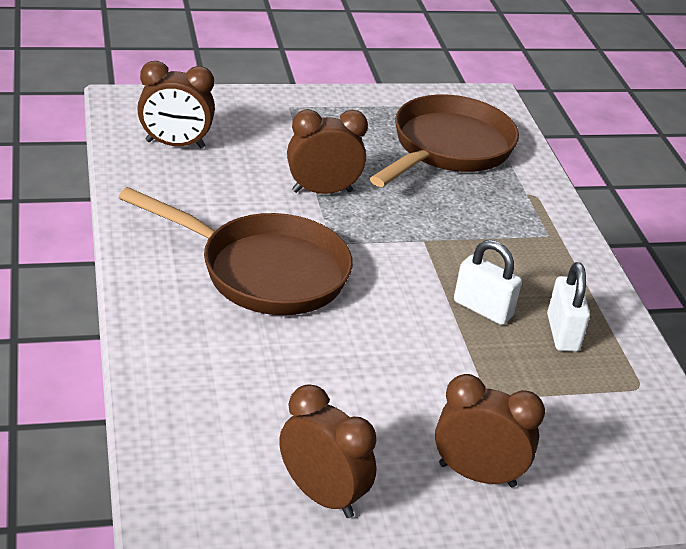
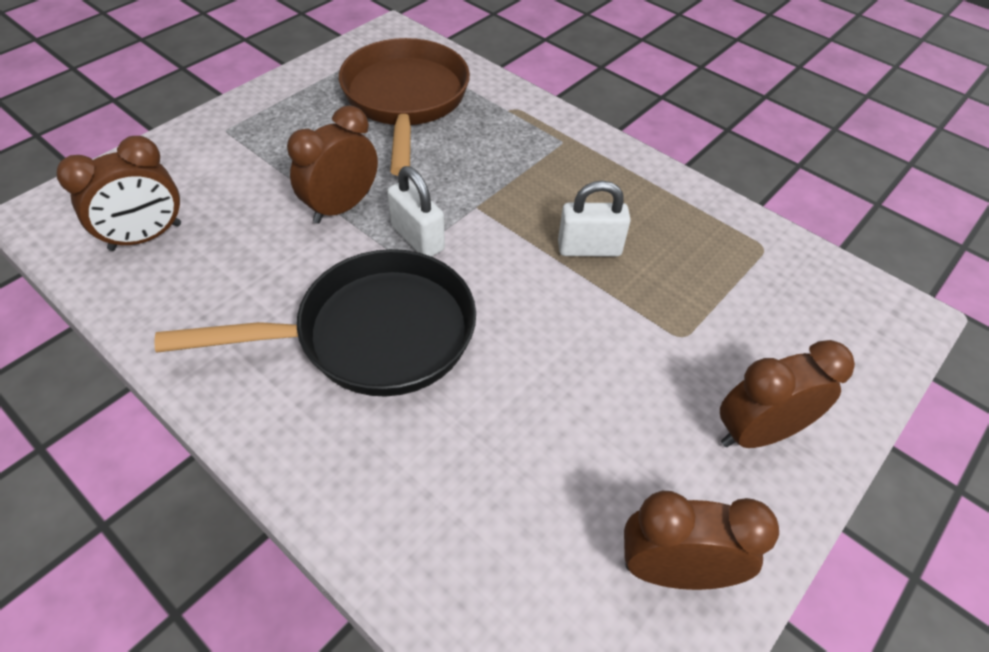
camera: 35 degrees left, 15 degrees up
brown pan [119,187,353,315] -> black pan [154,249,476,397]
white padlock [547,262,590,352] -> white padlock moved to [387,166,445,257]

